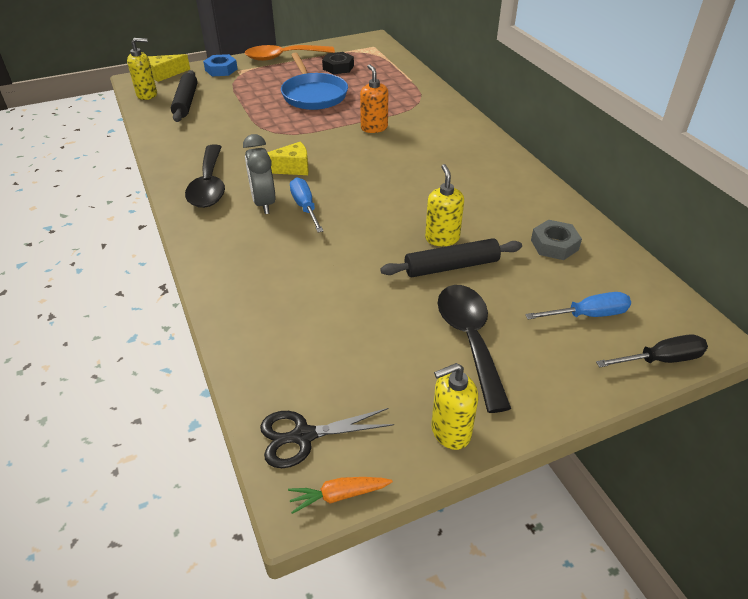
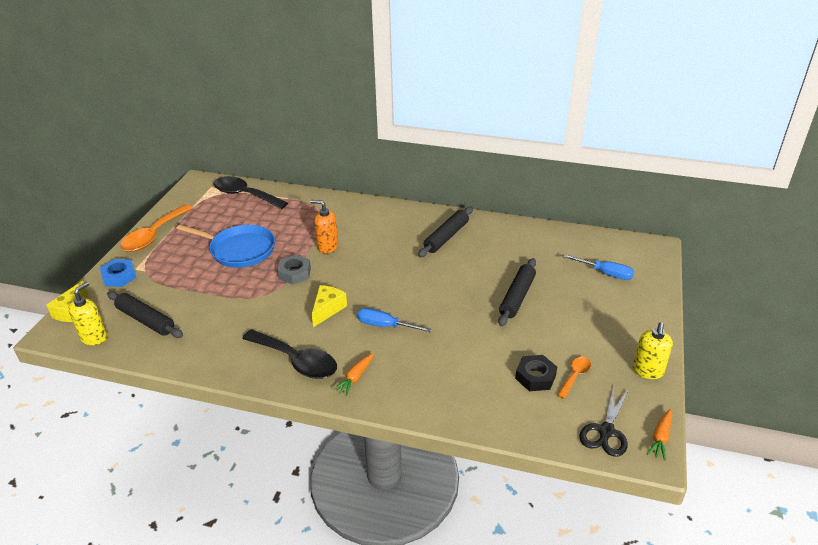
camera: 50 degrees left, 5 degrees down
grey clock [243,134,275,214] -> none
black nut [322,52,354,74] -> black nut moved to [515,355,557,391]
yellow soap dispenser [425,164,464,246] -> none
black spoon [438,285,511,413] -> black spoon moved to [214,176,288,209]
blue screwdriver [525,292,631,319] -> blue screwdriver turned 90 degrees clockwise [563,254,634,280]
grey nut [531,220,582,260] -> grey nut moved to [277,255,311,285]
black screwdriver [596,334,708,367] -> none
none -> orange carrot [333,353,374,396]
none -> black rolling pin [418,207,473,257]
none -> orange spoon [557,357,591,399]

